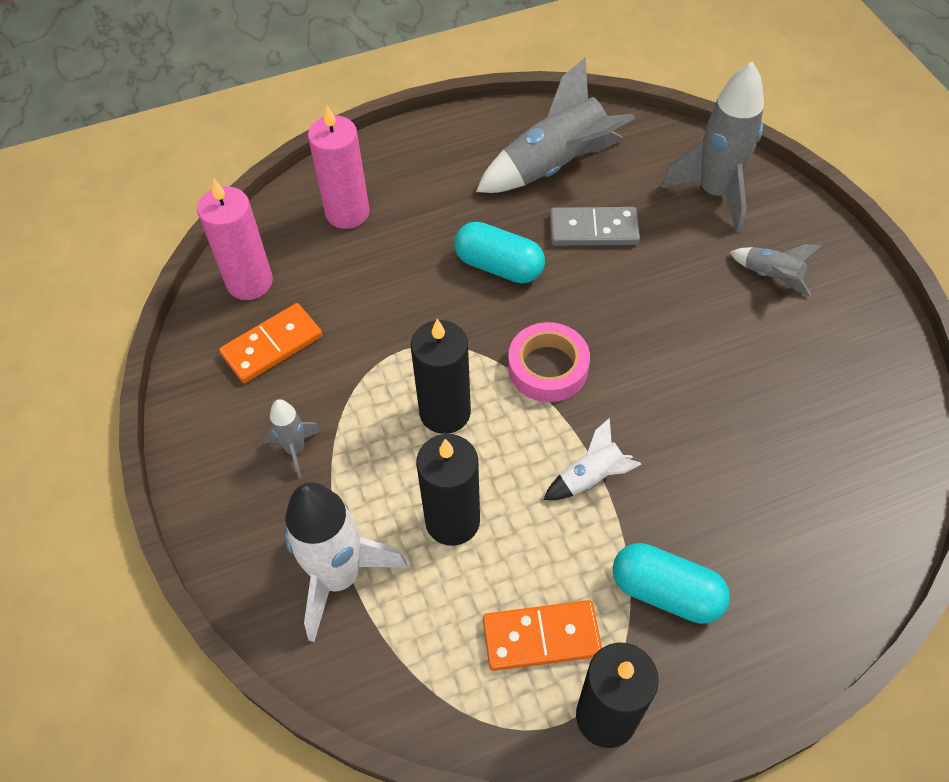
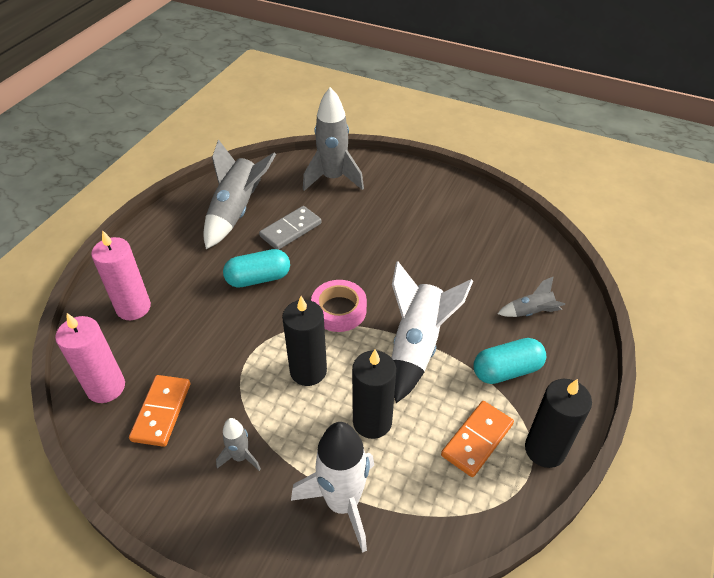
camera: 45 degrees left, 10 degrees down
white rocket [543,418,641,500] -> white rocket [391,261,473,403], size x1.99
grey rocket [730,244,823,296] -> grey rocket moved to [497,276,565,317]

